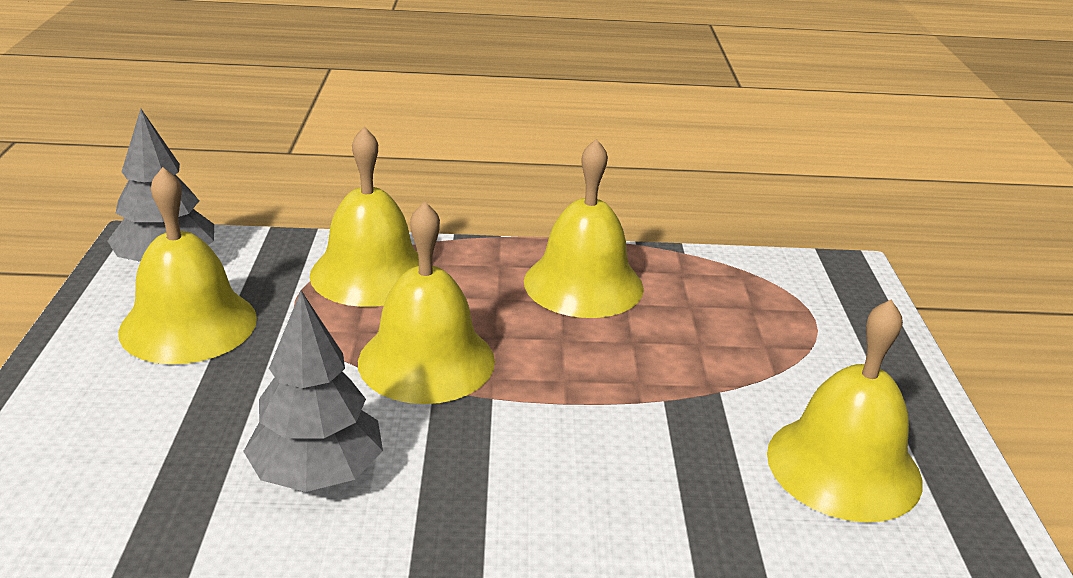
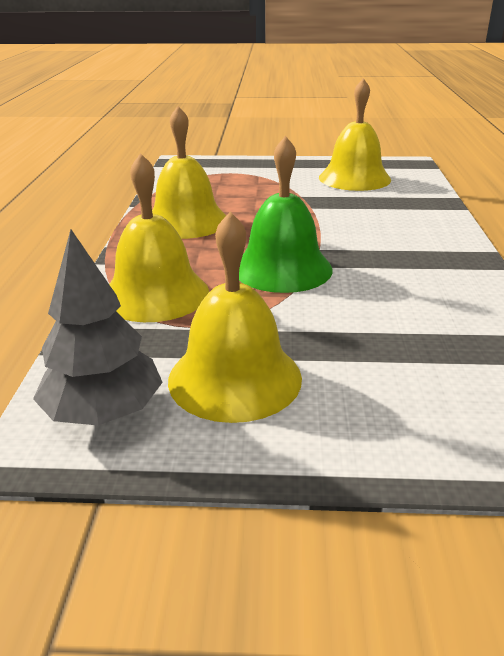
camera: 85 degrees left, 0 degrees up
grey tree [243,291,383,492] -> none
yellow bell [358,202,495,404] -> green bell [239,136,332,293]

